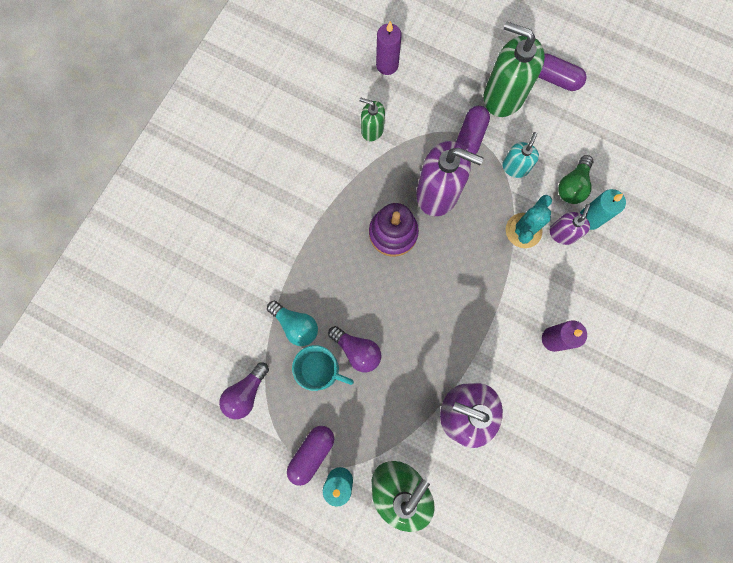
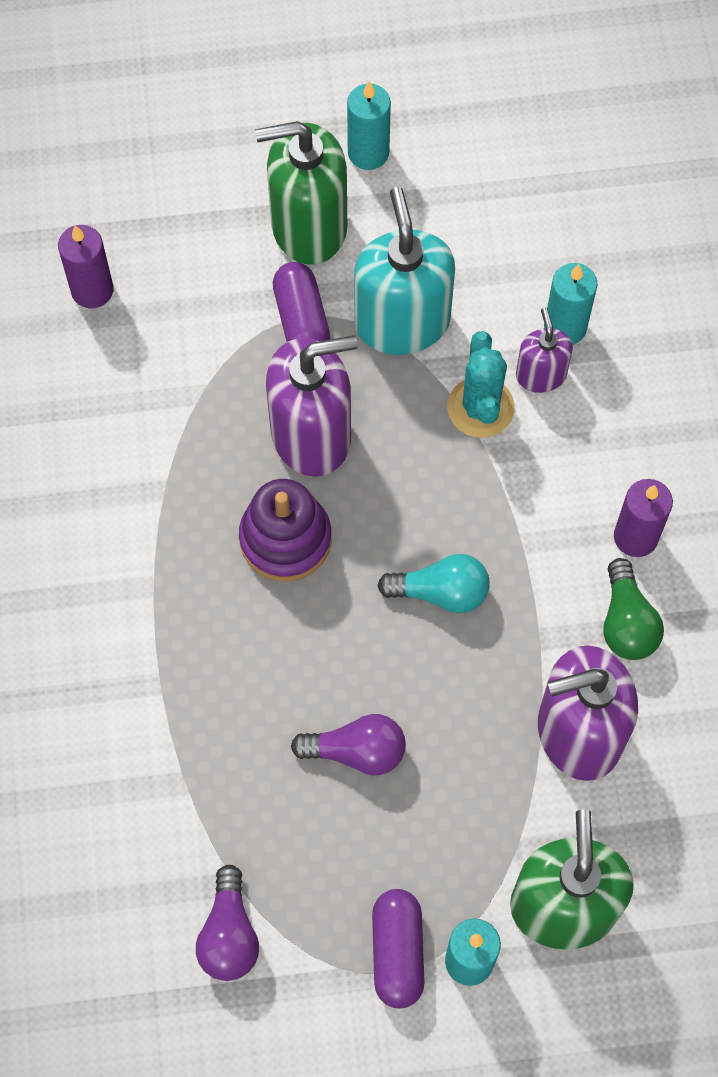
camera: 35 degrees left, 10 degrees down
turquoise light bulb [267,301,318,346] -> turquoise light bulb moved to [377,554,490,613]
turquoise mug [292,345,354,391] -> none
green soap dispenser [359,97,385,141] -> none
turquoise soap dispenser [502,132,539,178] -> turquoise soap dispenser [354,187,455,355], size x1.88
purple capsule [538,53,587,91] -> turquoise candle [347,81,391,170]
green light bulb [558,155,593,204] -> green light bulb moved to [603,558,664,660]

